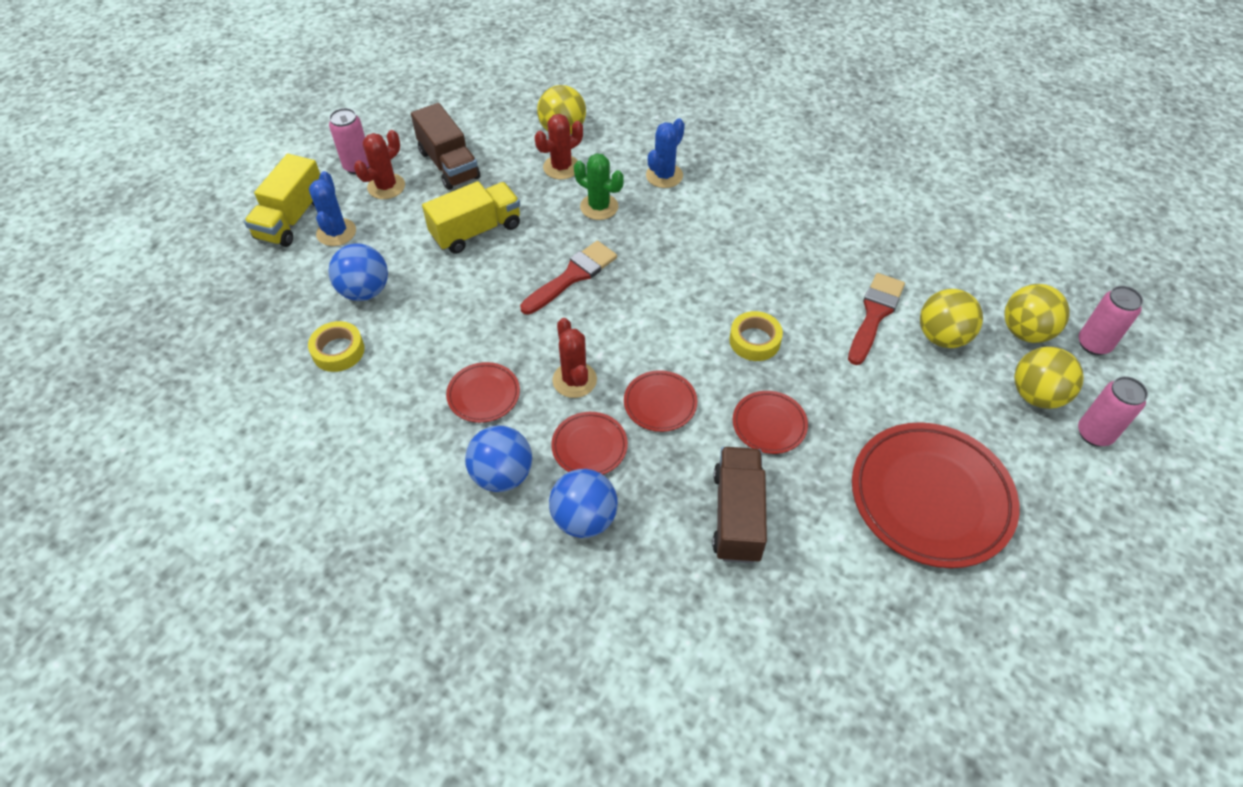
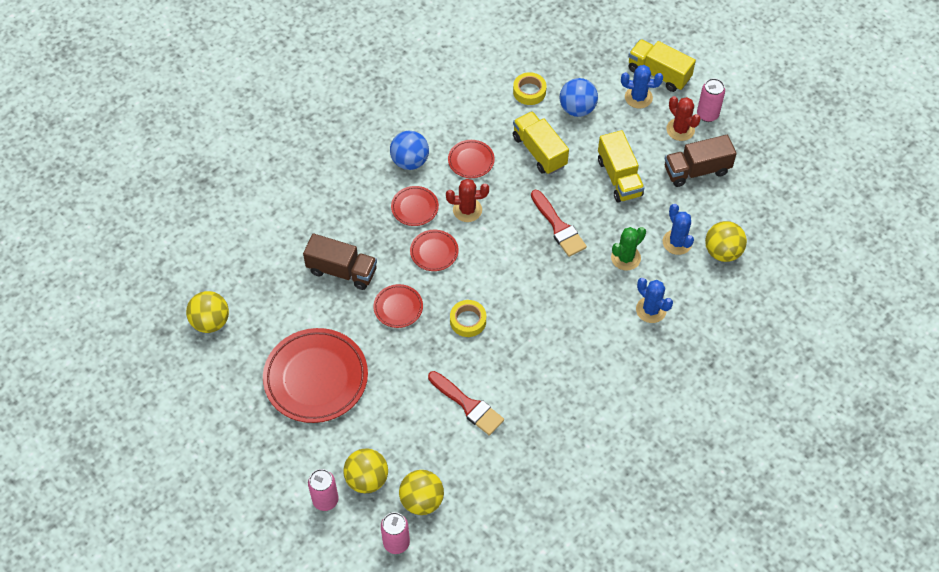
camera: 105 degrees right, 5 degrees up
red cactus [535,114,583,179] -> blue cactus [663,204,694,255]
blue ball [549,469,618,538] -> none
yellow ball [920,289,983,348] -> yellow ball moved to [186,291,229,333]
none -> yellow truck [513,111,569,175]

